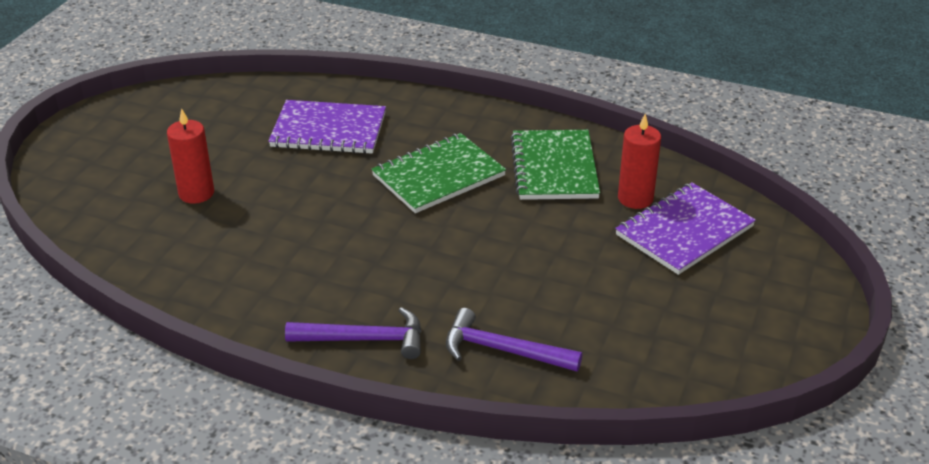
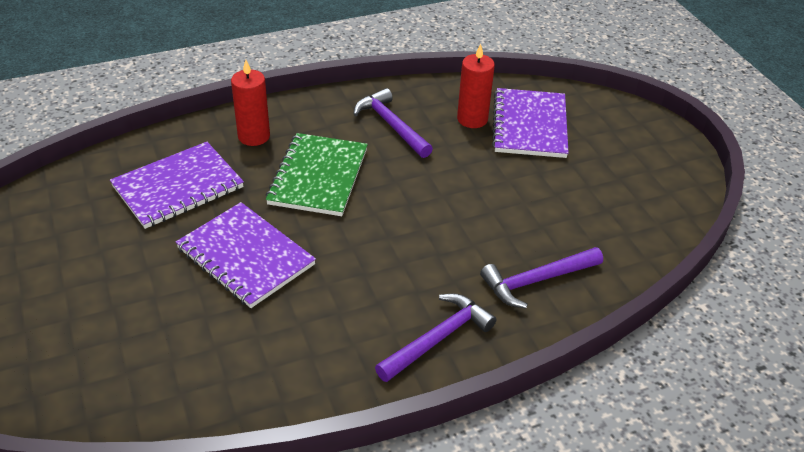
camera: 45 degrees left, 5 degrees up
red candle [167,108,214,204] -> red candle moved to [231,60,270,146]
green notebook [511,130,600,200] -> purple hammer [353,88,433,158]
none -> purple notebook [176,202,316,308]

